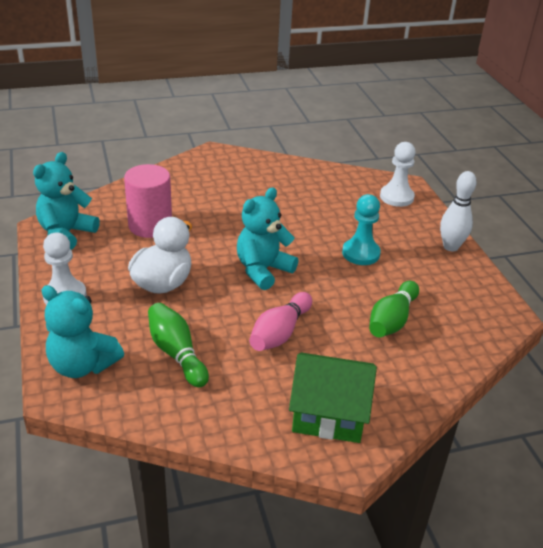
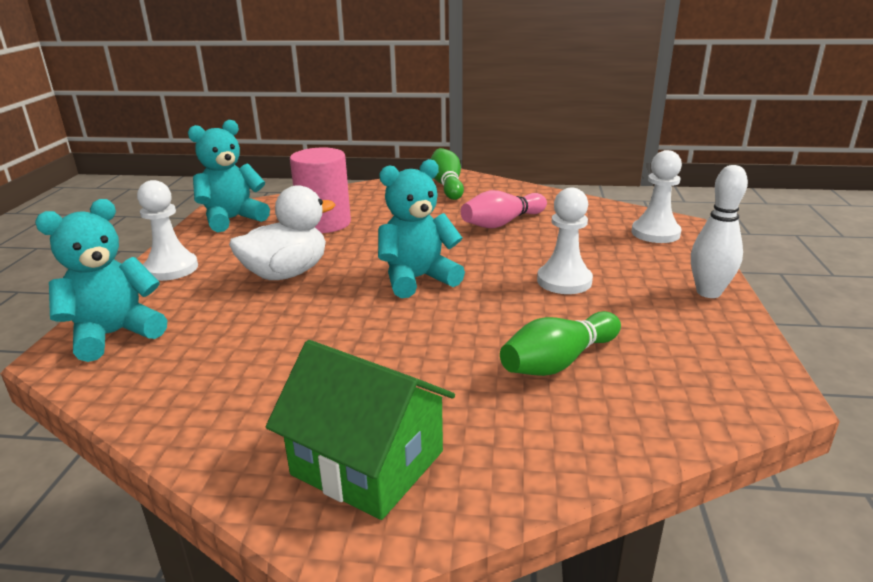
camera: 25 degrees right, 10 degrees down
turquoise teddy bear [41,285,124,378] -> turquoise teddy bear turned 90 degrees clockwise [35,199,167,362]
green bowling pin [148,303,209,387] -> green bowling pin moved to [430,148,464,200]
pink bowling pin [249,292,312,351] -> pink bowling pin moved to [461,190,547,228]
turquoise pawn [342,194,381,265] -> white pawn [537,187,593,294]

